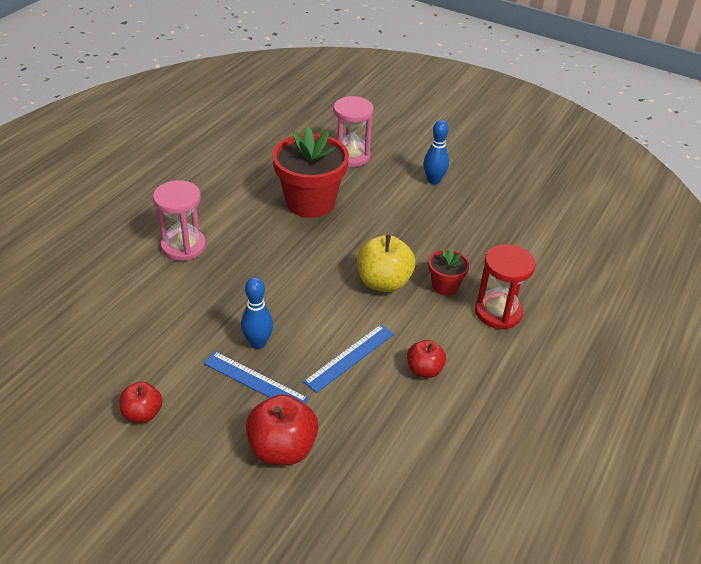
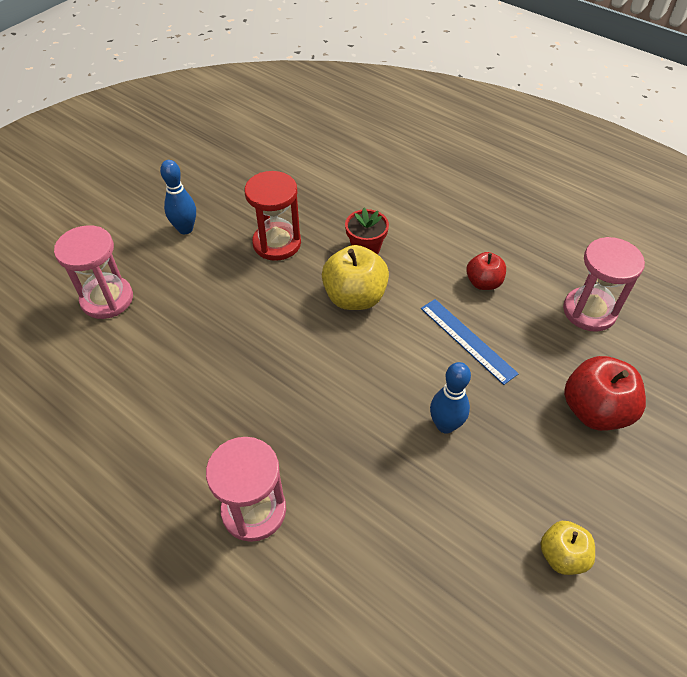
camera: 80 degrees left, 10 degrees up
red apple [120,382,163,423] -> yellow apple [540,521,595,575]
blue ruler [204,351,309,404] -> none
red flower pot [272,127,349,218] -> none
red hourglass [475,244,535,329] -> red hourglass moved to [244,171,301,261]
none -> pink hourglass [563,237,645,332]

